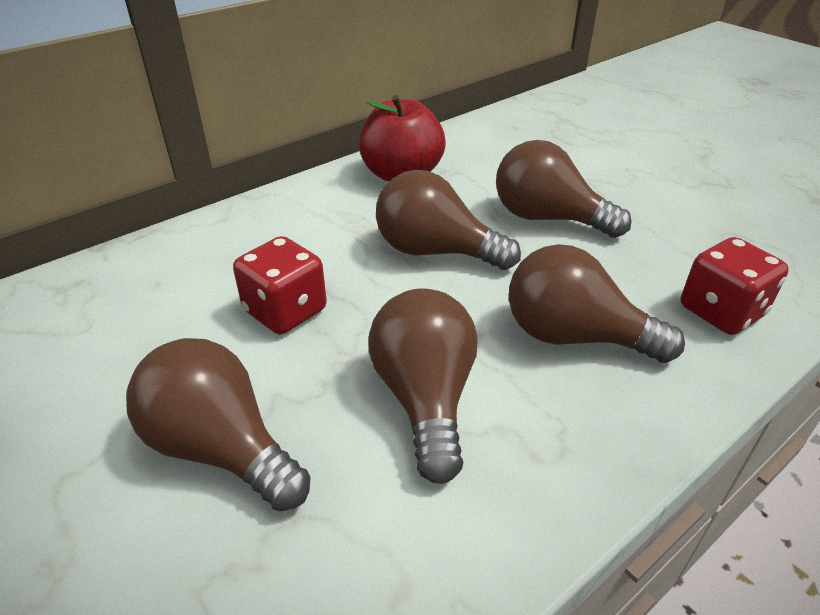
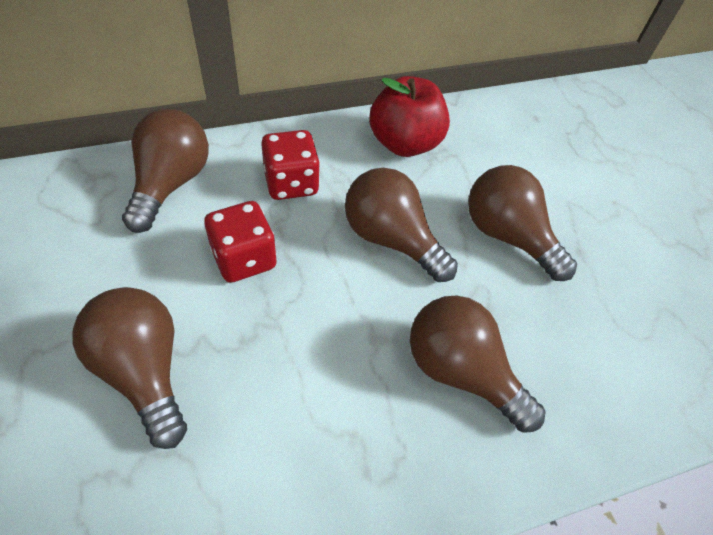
camera: 15 degrees right, 15 degrees up
brown light bulb [368,289,478,484] -> brown light bulb moved to [122,109,209,233]
red dice [681,237,789,335] -> red dice moved to [261,130,320,200]

